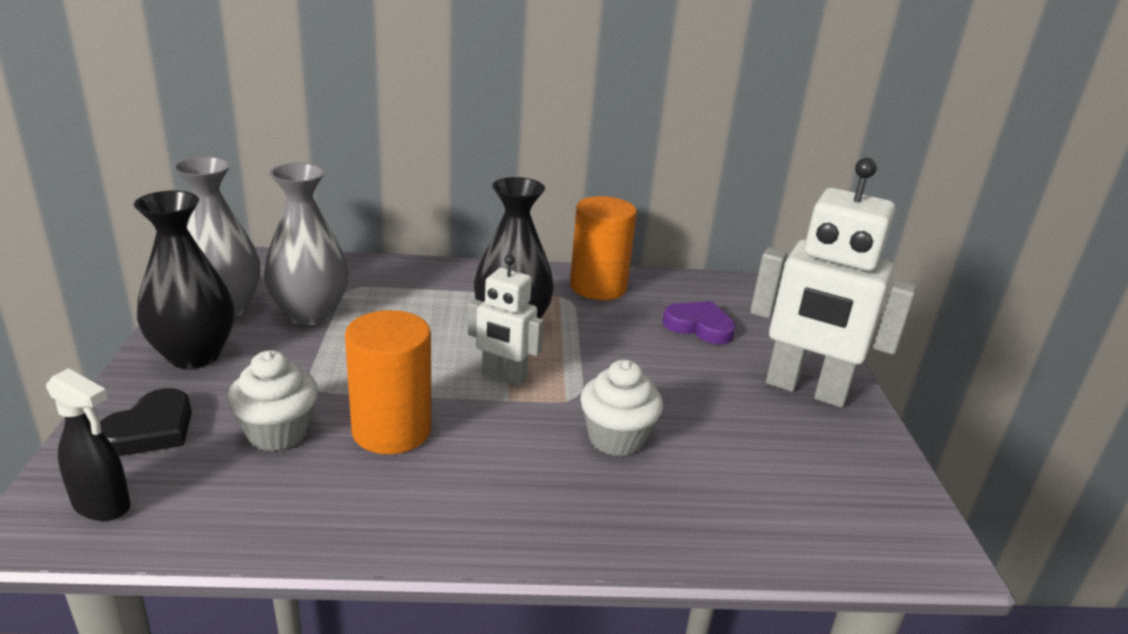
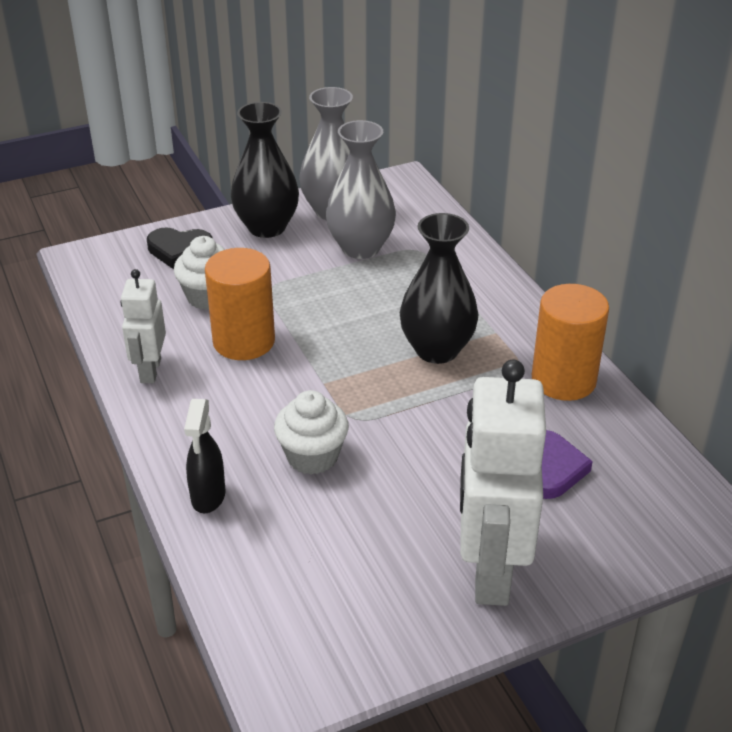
camera: 70 degrees right, 10 degrees up
black spray bottle [46,368,131,521] -> black spray bottle moved to [184,399,226,513]
white robot [468,255,544,386] -> white robot moved to [121,269,166,383]

